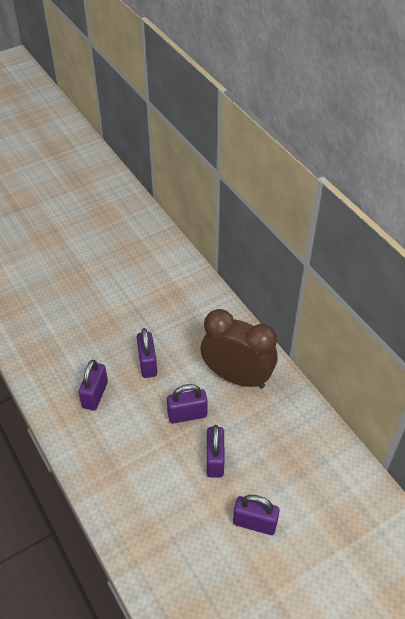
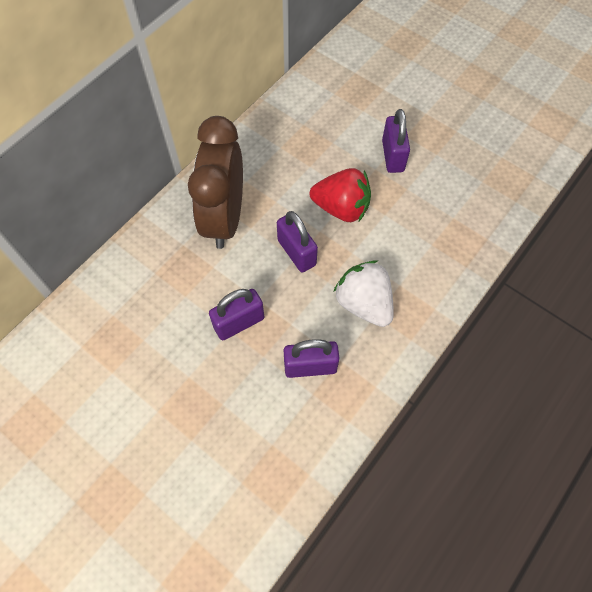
camera: 110 degrees left, 15 degrees up
purple padlock [207,425,225,478] -> red strawberry [310,168,371,222]
none -> white strawberry [333,260,394,327]

